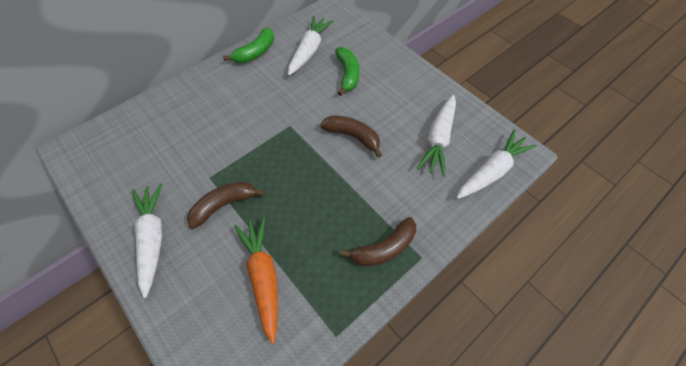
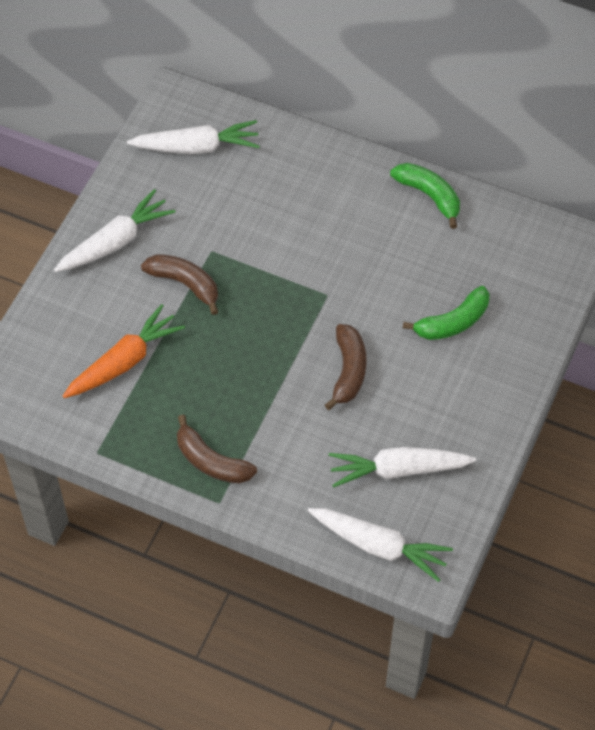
camera: 65 degrees right, 0 degrees up
green banana [223,28,274,63] -> green banana turned 150 degrees counterclockwise [390,163,460,229]
white carrot [288,16,334,76] -> white carrot moved to [127,120,260,154]

